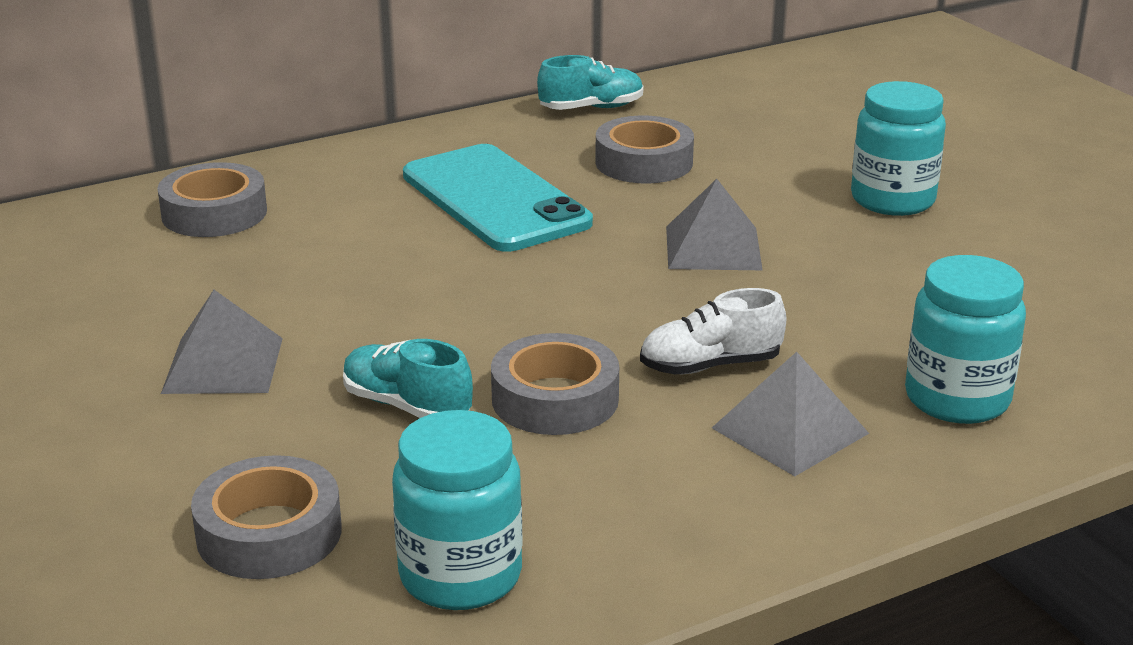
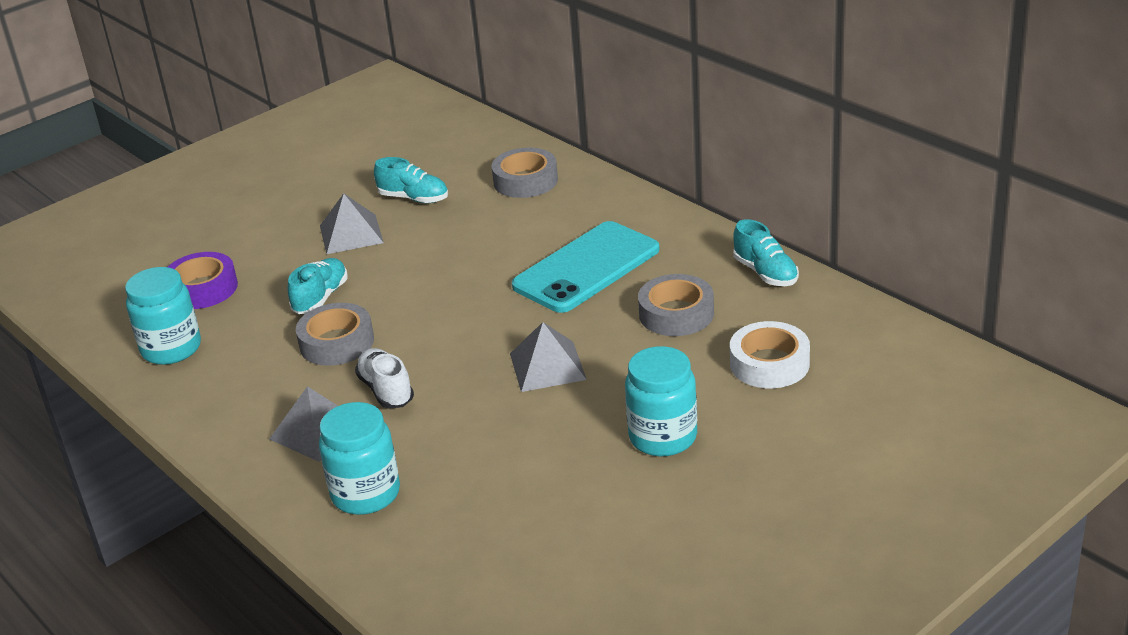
camera: 80 degrees right, 5 degrees up
grey tape [191,455,342,579] -> purple tape [168,252,238,309]
none -> turquoise shoe [374,157,448,203]
none -> white tape [730,321,810,388]

